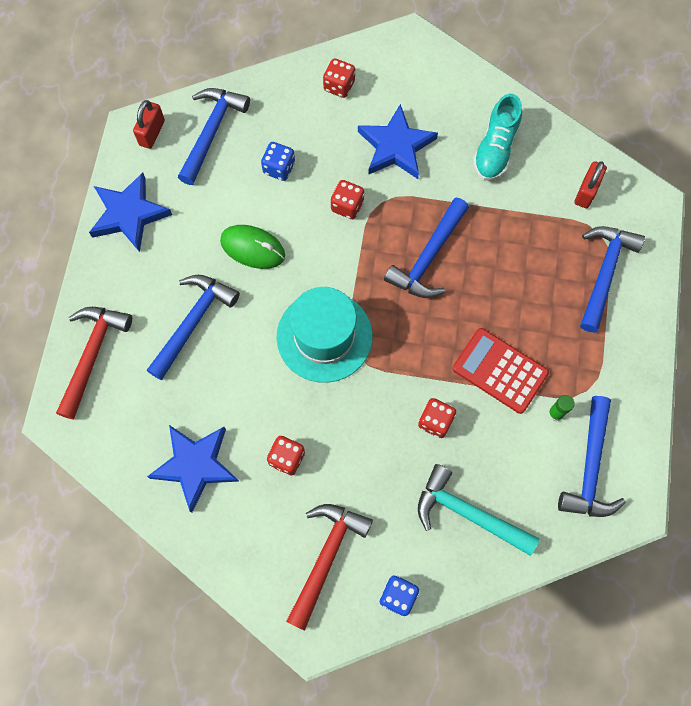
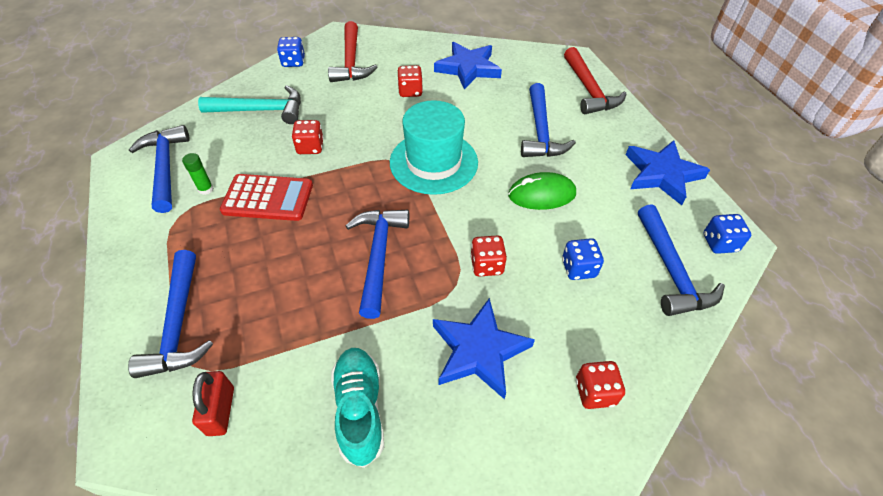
camera: 150 degrees right, 20 degrees down
red padlock [133,100,165,149] -> blue dice [704,214,751,254]

